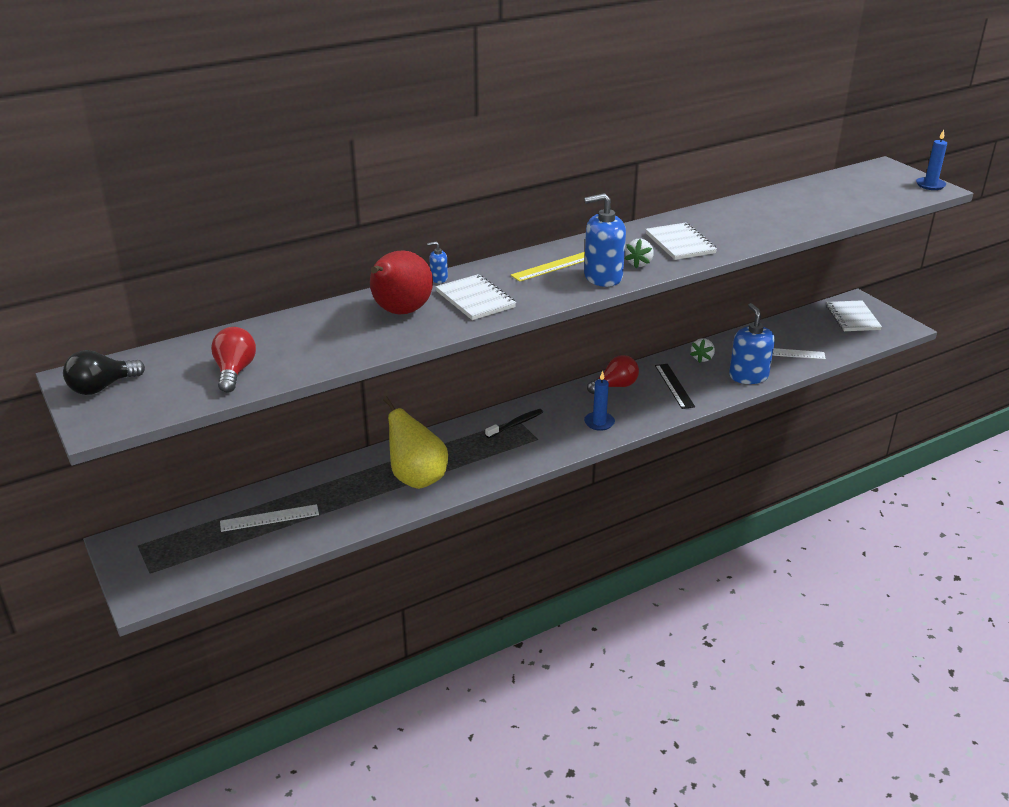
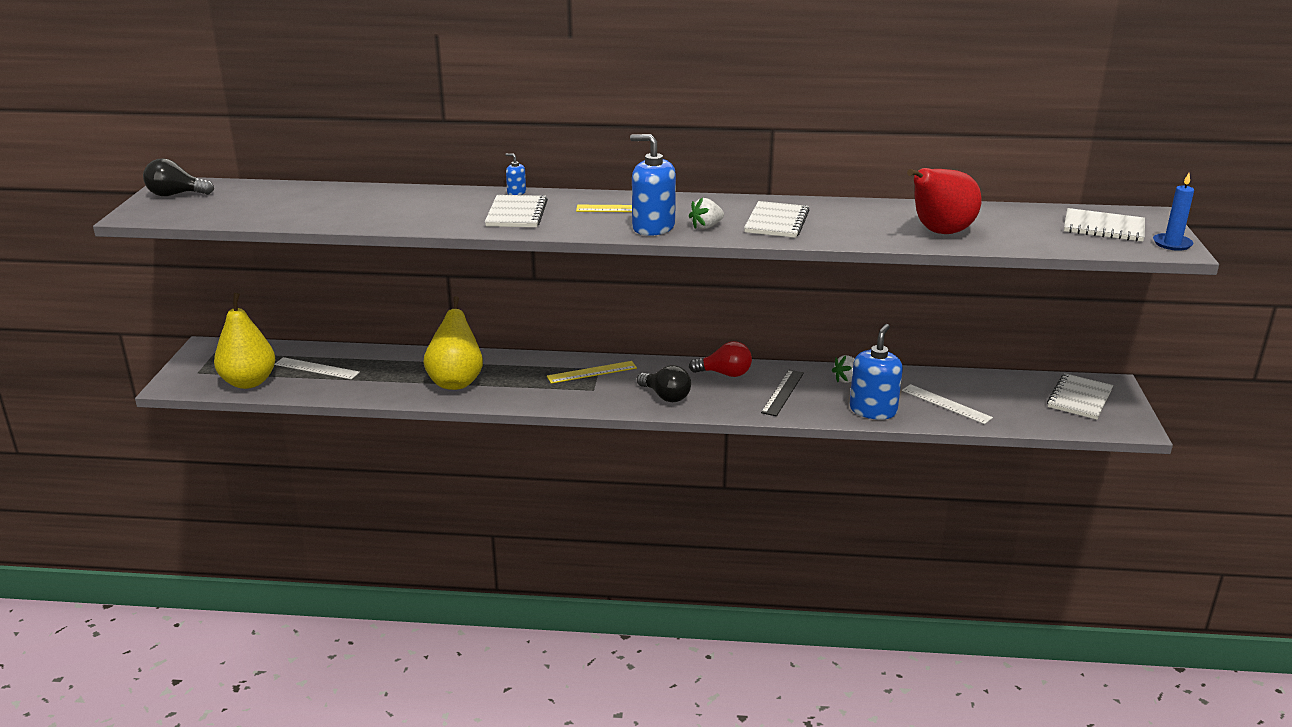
camera: 35 degrees right, 5 degrees down
red light bulb [211,327,256,392] -> none
red pear [370,250,433,314] -> red pear moved to [907,168,982,234]
black toothbrush [485,409,543,438] -> yellow ruler [547,361,637,384]
blue candle [584,371,615,431] -> black light bulb [637,365,691,402]
none -> yellow pear [214,293,275,389]
none -> white notebook [1064,208,1145,242]

